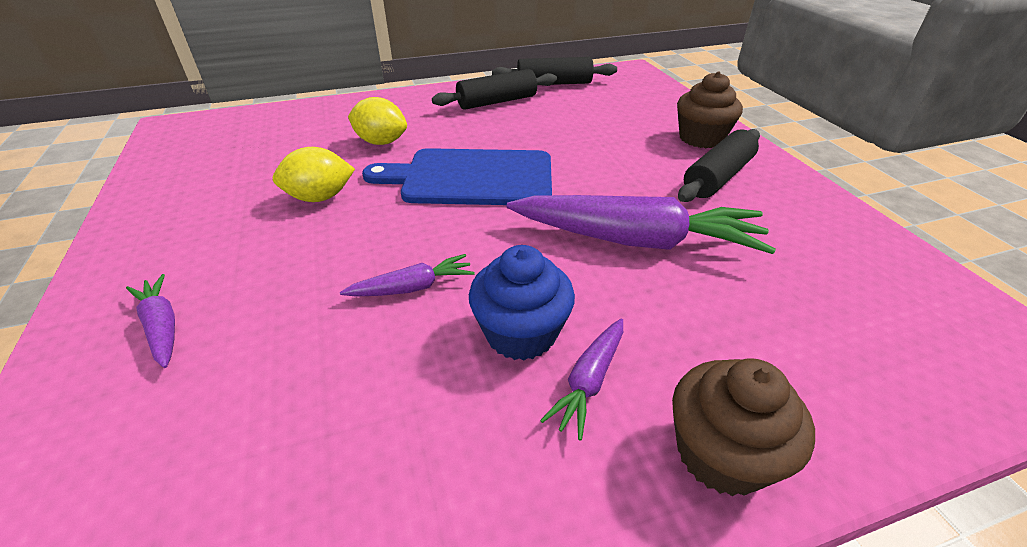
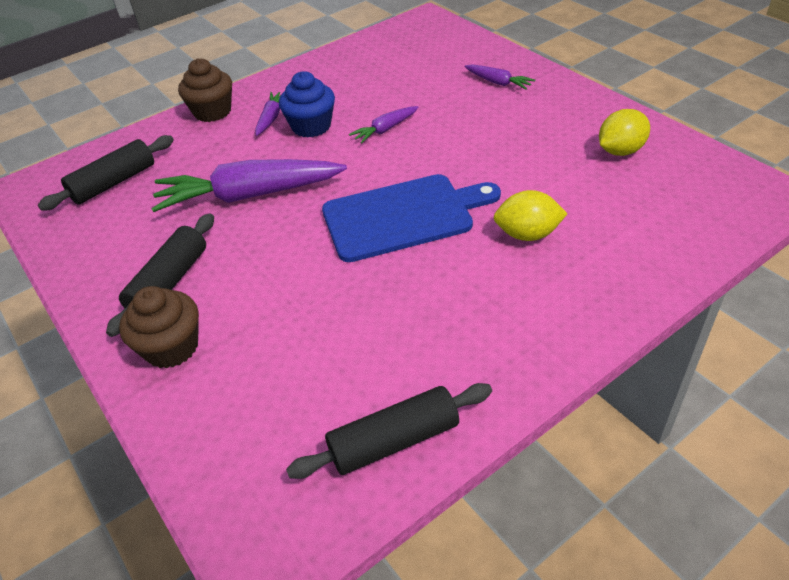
camera: 165 degrees right, 5 degrees up
yellow lemon [273,147,355,202] -> yellow lemon moved to [599,109,650,156]
black rolling pin [432,69,557,110] -> black rolling pin moved to [38,135,174,211]

